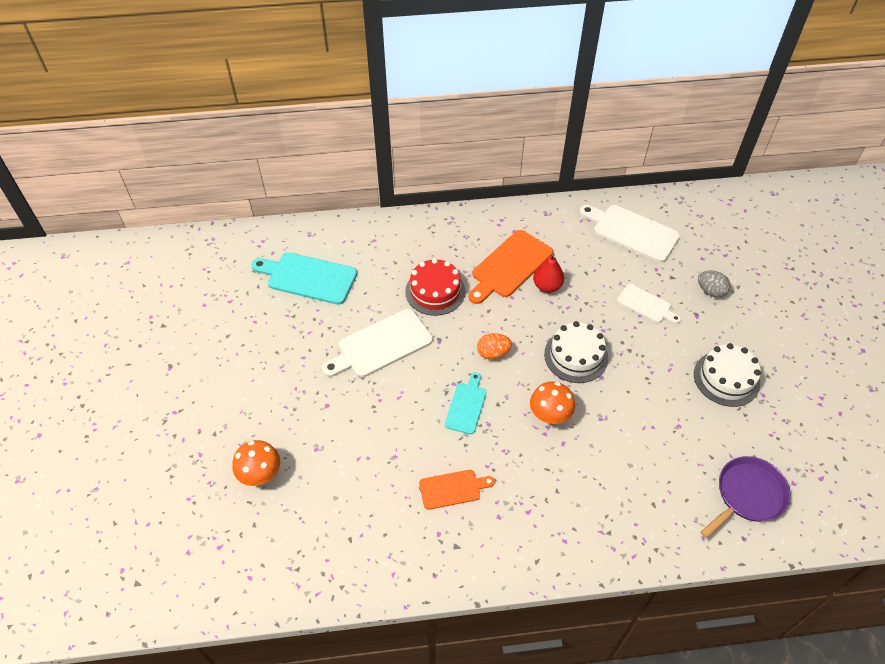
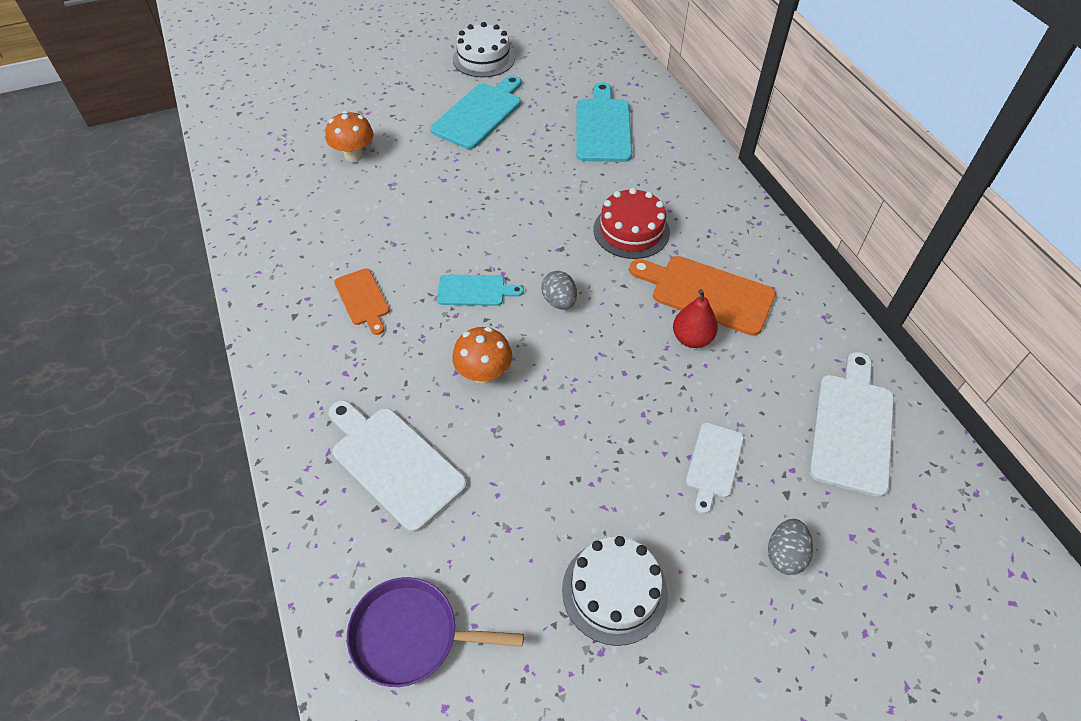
camera: 75 degrees right, 0 degrees up
white cutting board [322,308,433,377] -> white cutting board moved to [329,400,467,532]
orange egg [477,333,512,359] -> grey egg [541,271,577,310]
white cake [544,321,608,383] -> white cake moved to [453,22,515,77]
purple pan [700,456,791,538] -> purple pan turned 150 degrees clockwise [347,577,524,687]
none -> turquoise cutting board [431,75,521,149]

